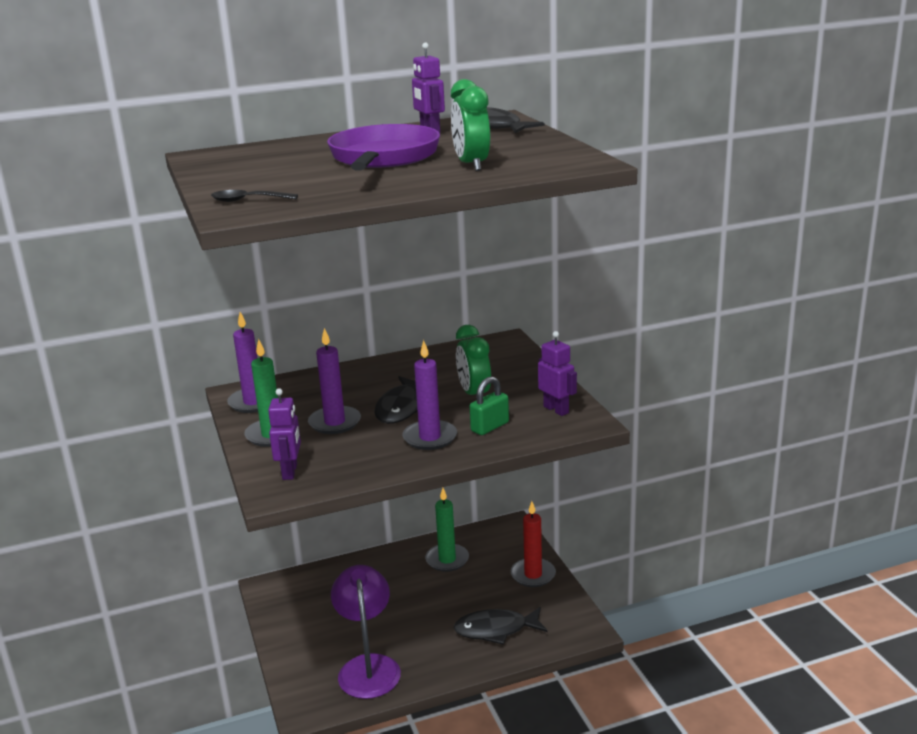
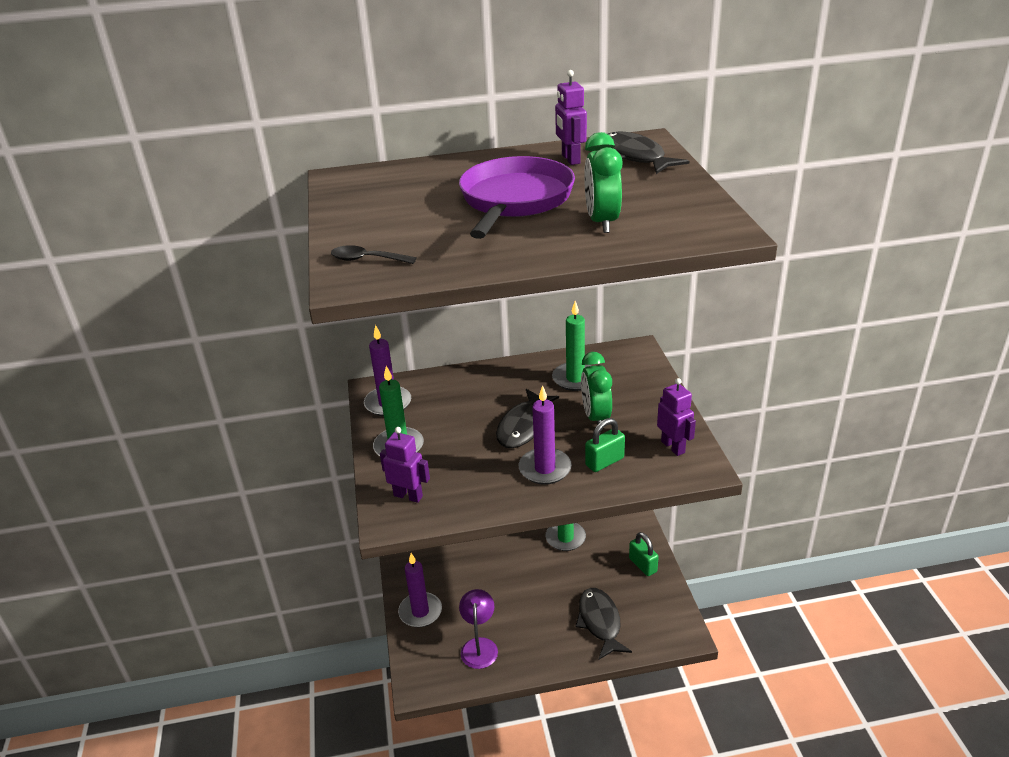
camera: 10 degrees right, 10 degrees up
purple robot [268,388,301,480] -> purple robot turned 75 degrees counterclockwise [380,427,430,503]
purple candle [308,328,361,434] -> purple candle moved to [398,553,442,627]
purple lamp [331,565,401,699] -> purple lamp [459,589,498,669], size x0.66
black fish [454,607,548,645] -> black fish turned 75 degrees clockwise [575,588,632,660]
red candle [511,501,556,587] -> green padlock [629,532,659,576]
none -> green candle [552,301,592,391]

